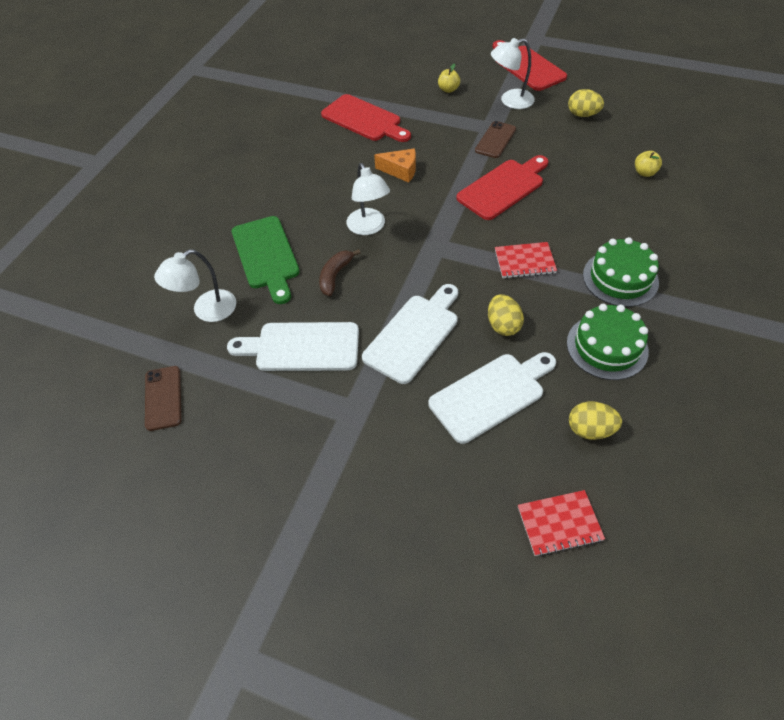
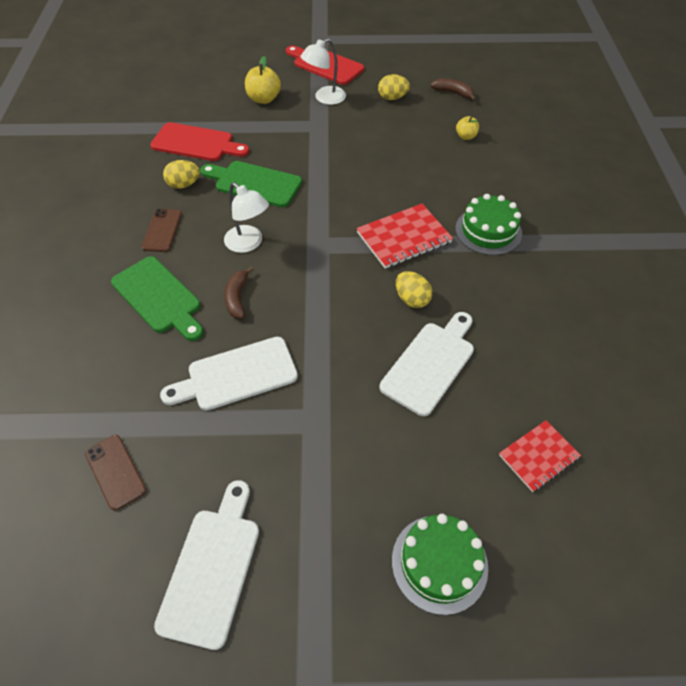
camera: 25 degrees left, 0 degrees up
white lamp [154,249,236,322] -> none
white cutting board [362,284,458,384] -> white cutting board moved to [154,480,259,650]
orange cheese [374,148,416,183] -> green cutting board [200,161,302,207]
yellow apple [438,64,460,93] -> yellow apple [245,56,281,104], size x1.66
red cutting board [456,155,548,220] -> none
brown phone [475,121,516,158] -> brown phone moved to [142,209,182,252]
red notebook [495,242,557,278] -> red notebook [356,204,453,269], size x1.54
green cake [567,304,649,380] -> green cake moved to [392,514,488,615]
yellow egg [569,401,622,440] -> yellow egg moved to [163,160,200,189]
none -> brown banana [430,78,476,101]

